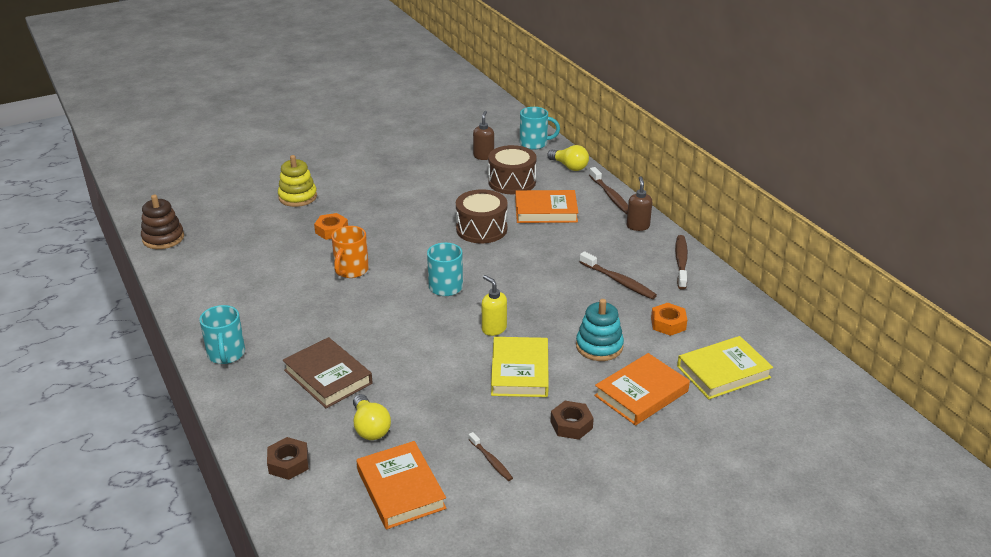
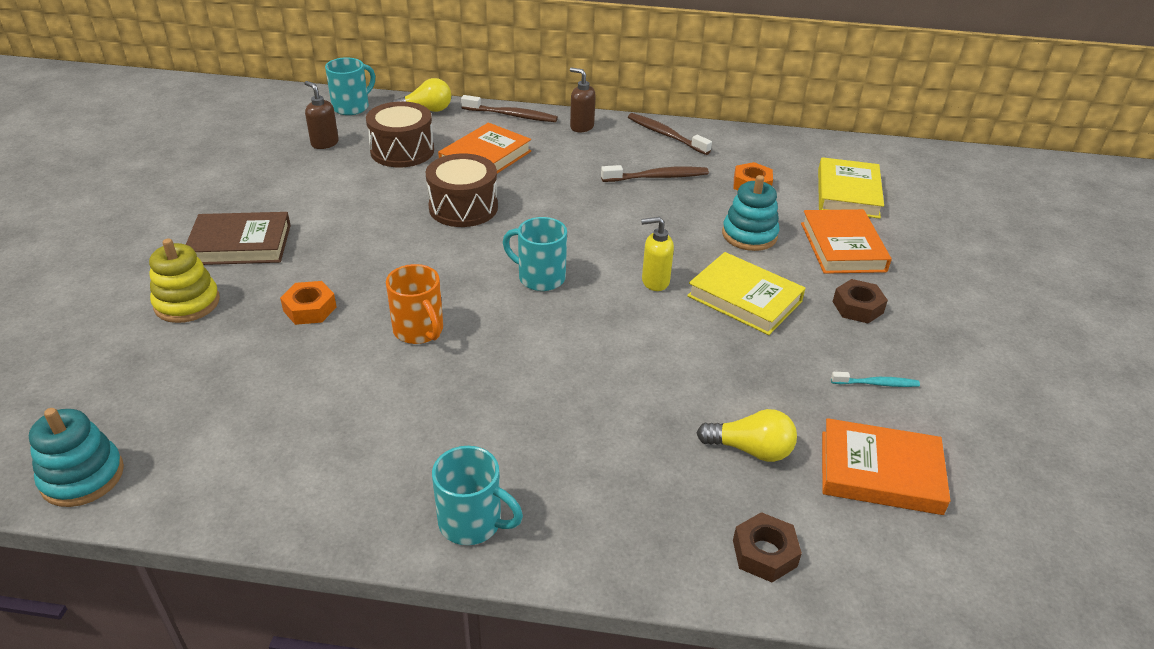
camera: 55 degrees left, 5 degrees up
brown stacking toy [141,195,184,249] -> turquoise stacking toy [29,408,124,507]
brown book [283,337,372,408] -> brown book moved to [186,212,291,265]
brown toothbrush [469,432,513,481] -> turquoise toothbrush [831,372,920,387]

